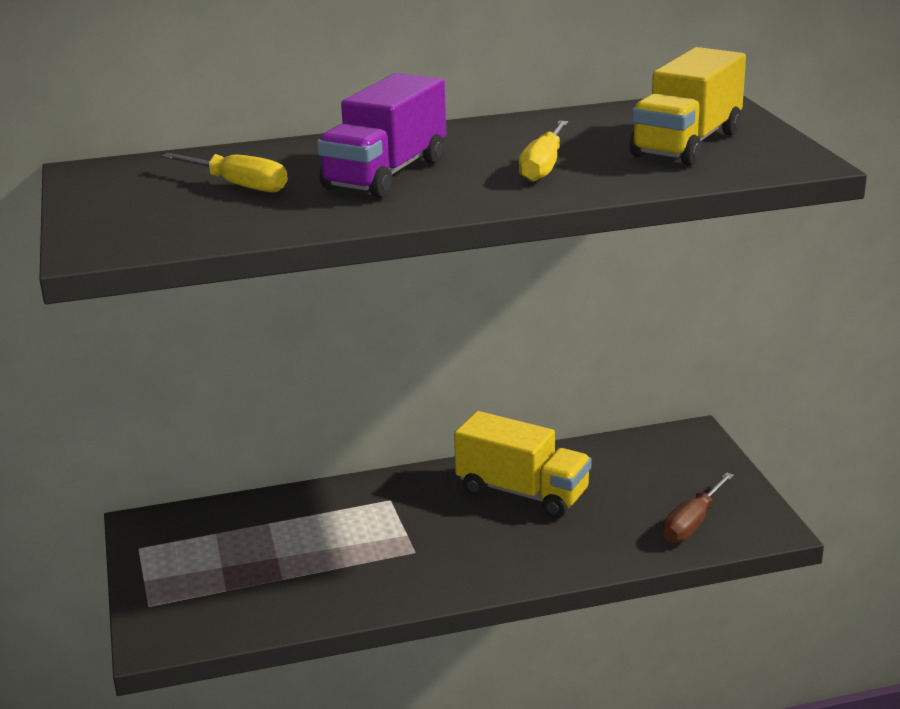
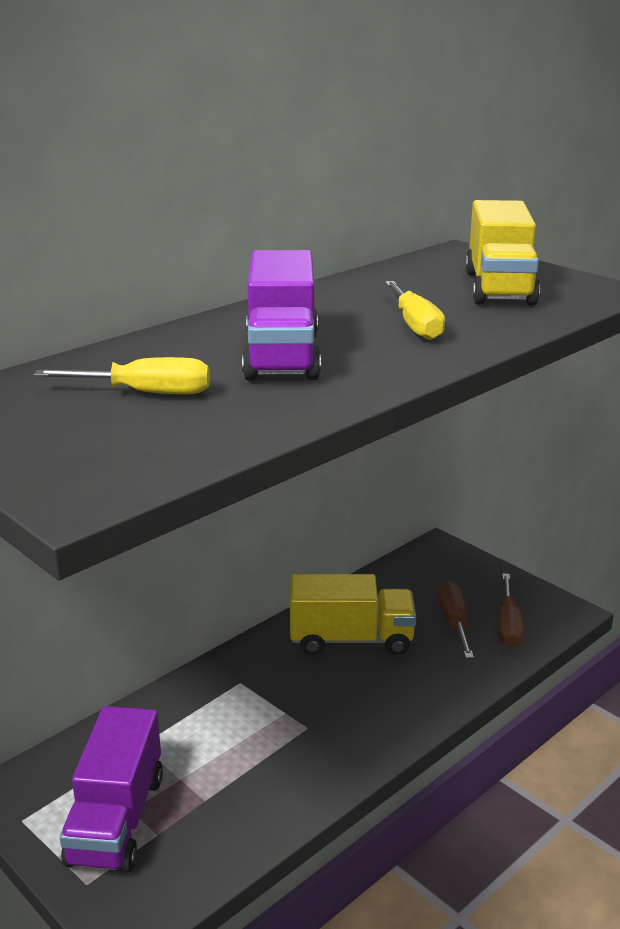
camera: 30 degrees left, 0 degrees up
none -> purple truck [60,706,163,873]
none -> brown screwdriver [437,581,474,658]

